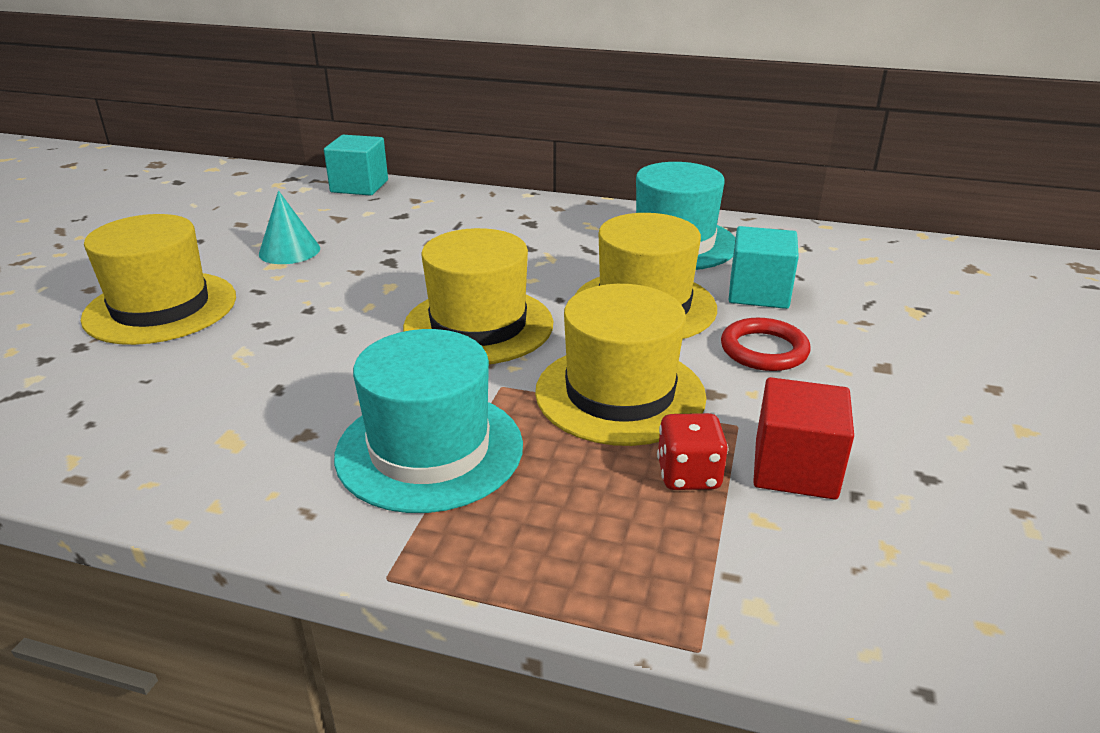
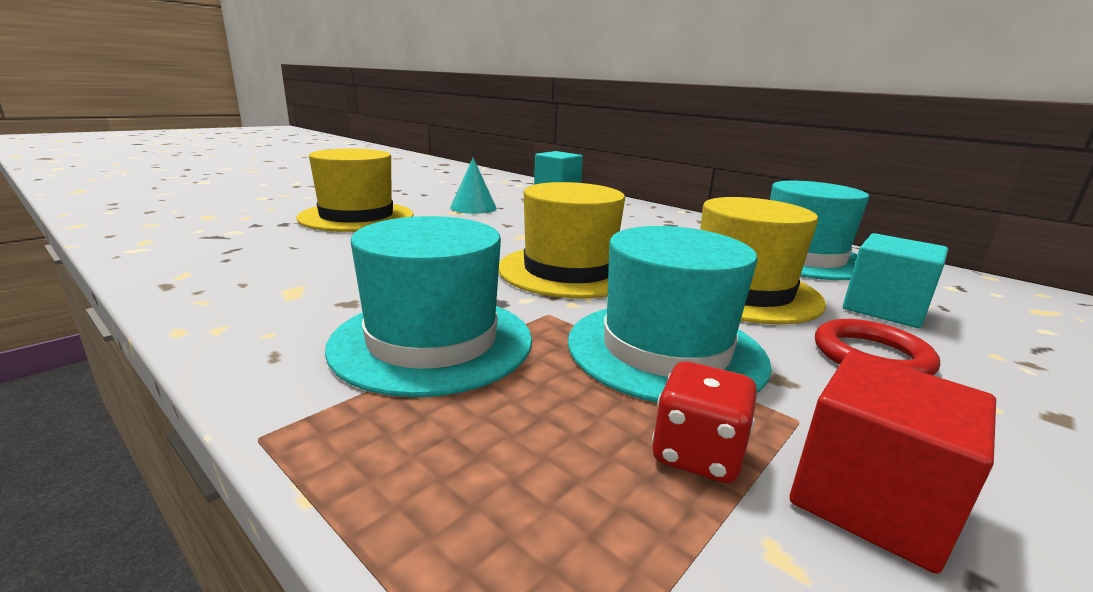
camera: 25 degrees right, 10 degrees down
yellow hat [535,284,707,446] -> turquoise hat [568,226,772,403]

